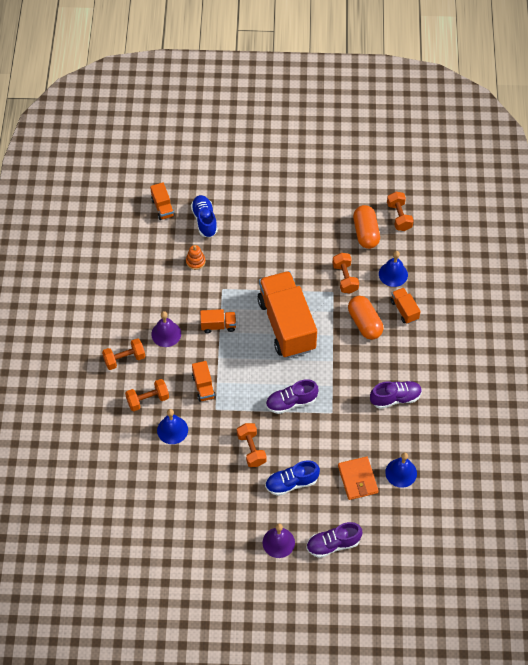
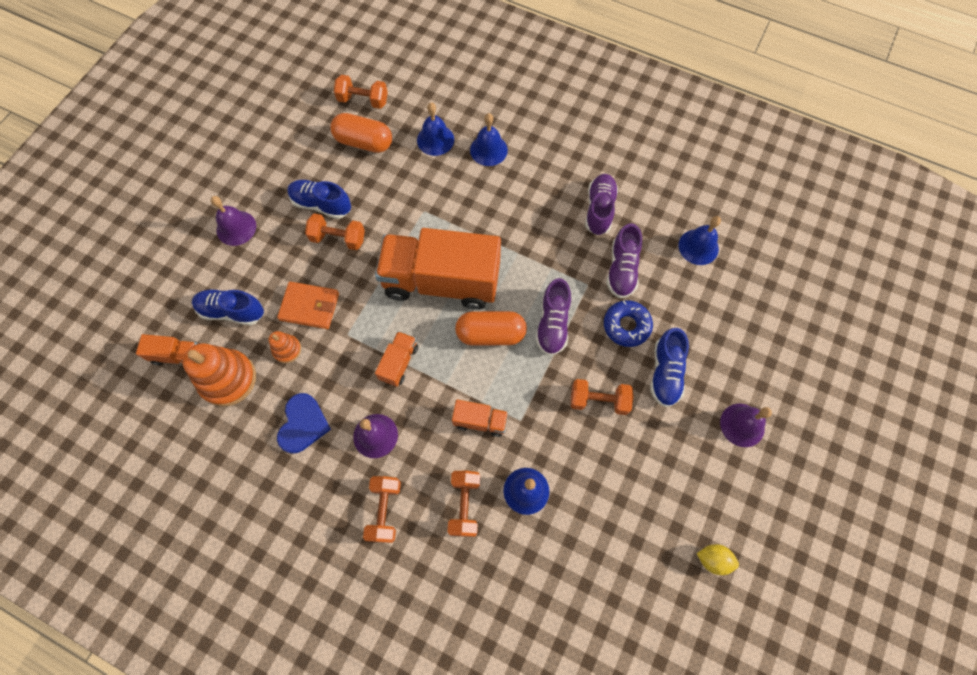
camera: 65 degrees left, 10 degrees up
purple shoe [306,522,362,558] -> purple shoe moved to [607,223,642,298]
orange dumbbell [333,253,359,293] -> orange dumbbell moved to [305,214,365,250]
orange wallet [338,456,379,500] -> orange wallet moved to [277,282,339,329]
orange capsule [348,296,383,340] -> orange capsule moved to [455,311,527,345]
orange truck [391,287,421,324] -> blue bell [470,113,508,166]
none -> orange stacking toy [183,343,256,407]
none -> purple bell [211,196,256,246]
none -> blue heart [277,393,331,453]
none -> blue shoe [287,180,351,219]
none -> blue donut [604,300,653,347]
none -> yellow lemon [697,544,739,575]

